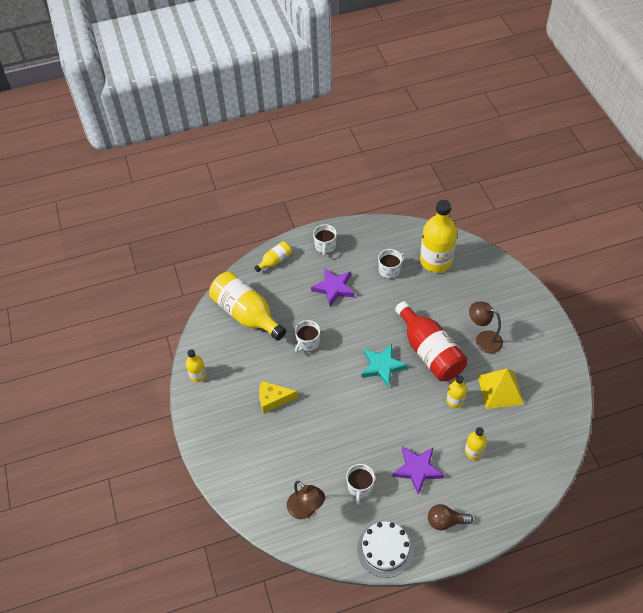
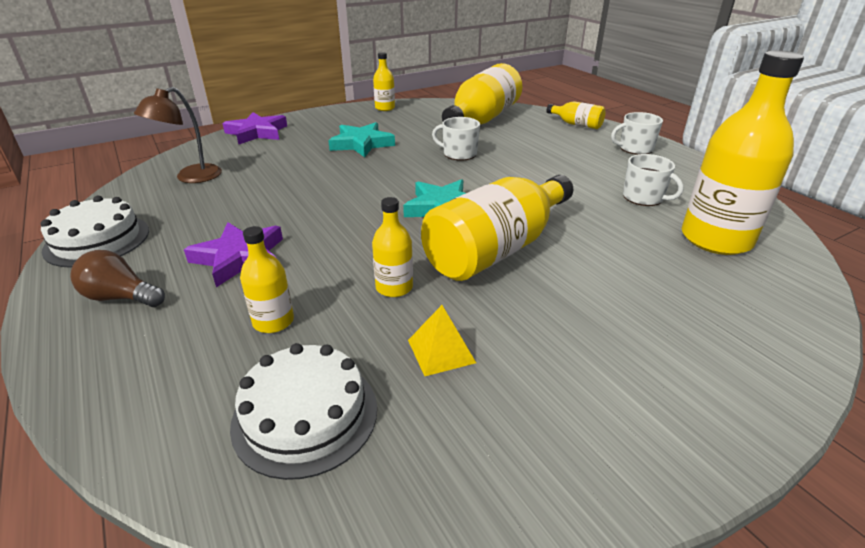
camera: 75 degrees right, 20 degrees down
yellow cheese [259,381,298,413] -> turquoise star [328,122,395,157]
purple star [311,268,355,306] -> purple star moved to [222,112,287,144]
white mug [346,464,375,505] -> none
red bottle [395,301,468,381] -> yellow bottle [421,175,573,281]
brown light bulb [428,504,473,530] -> brown light bulb turned 60 degrees counterclockwise [70,250,165,307]
brown lamp [469,302,503,353] -> none
yellow pyramid [478,369,524,409] -> yellow pyramid [408,305,476,376], size x0.57
none -> white cake [230,343,377,480]

